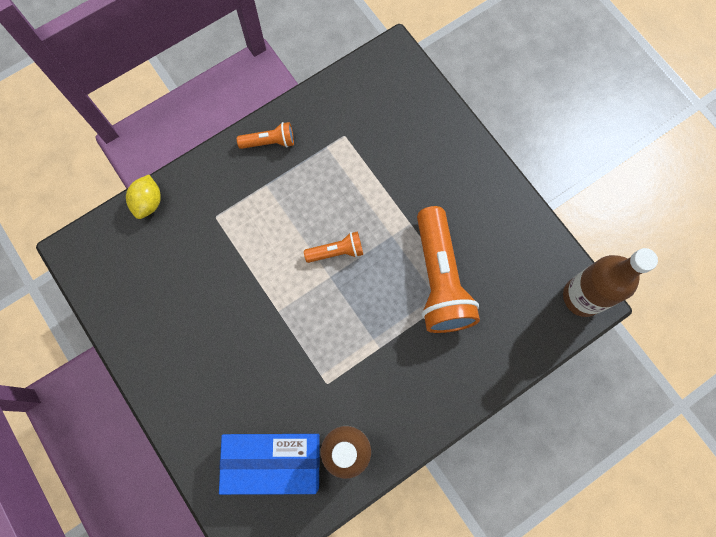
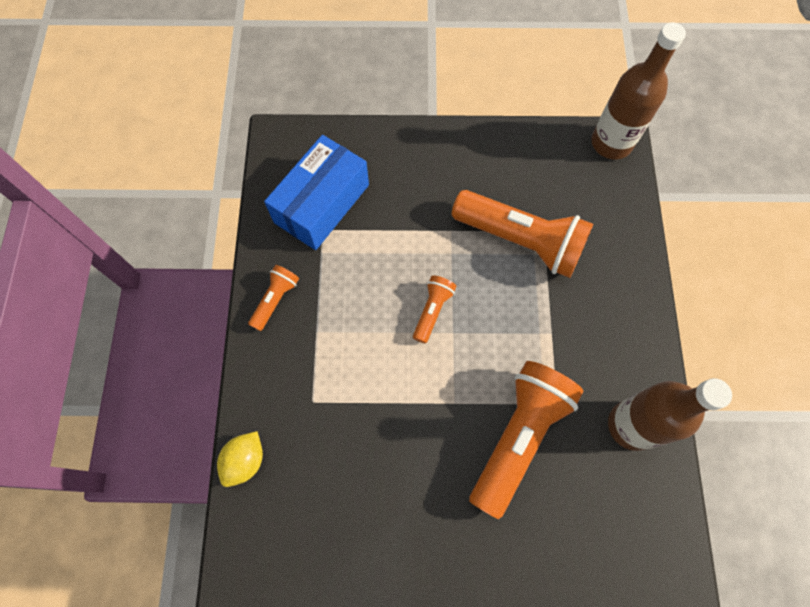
camera: 55 degrees left, 5 degrees down
yellow lemon [126,175,161,219] -> yellow lemon turned 75 degrees clockwise [217,431,263,487]
blue box [219,434,320,495] -> blue box moved to [264,135,369,250]
none -> orange flashlight [469,361,584,519]

